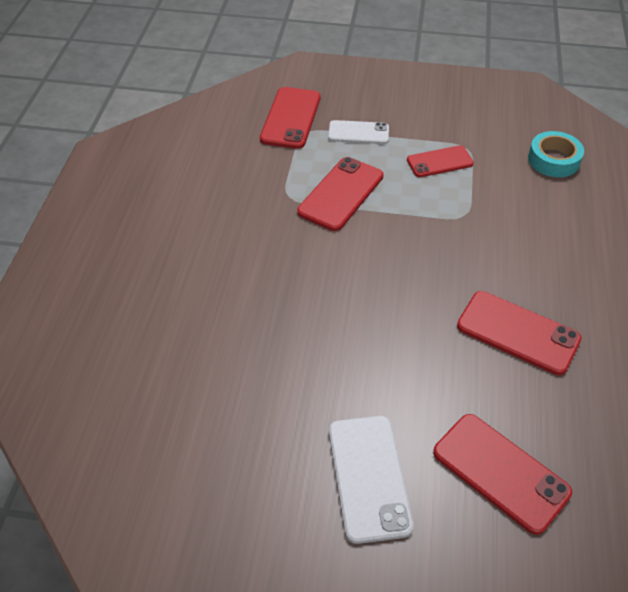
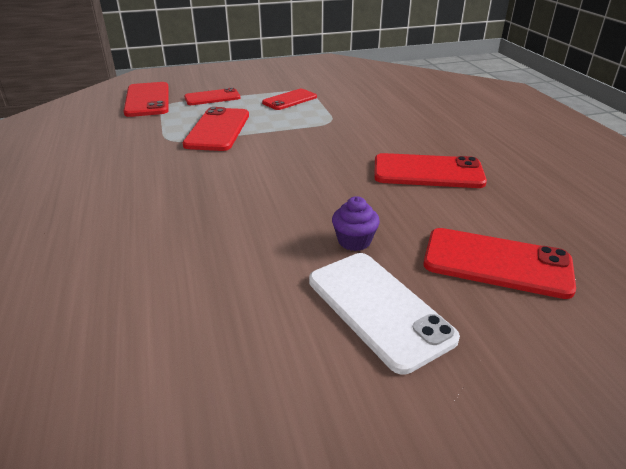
camera: 25 degrees left, 15 degrees down
white phone [328,120,389,144] -> red phone [184,88,240,105]
turquoise tape [528,131,584,177] -> none
none -> purple cupcake [332,196,380,251]

